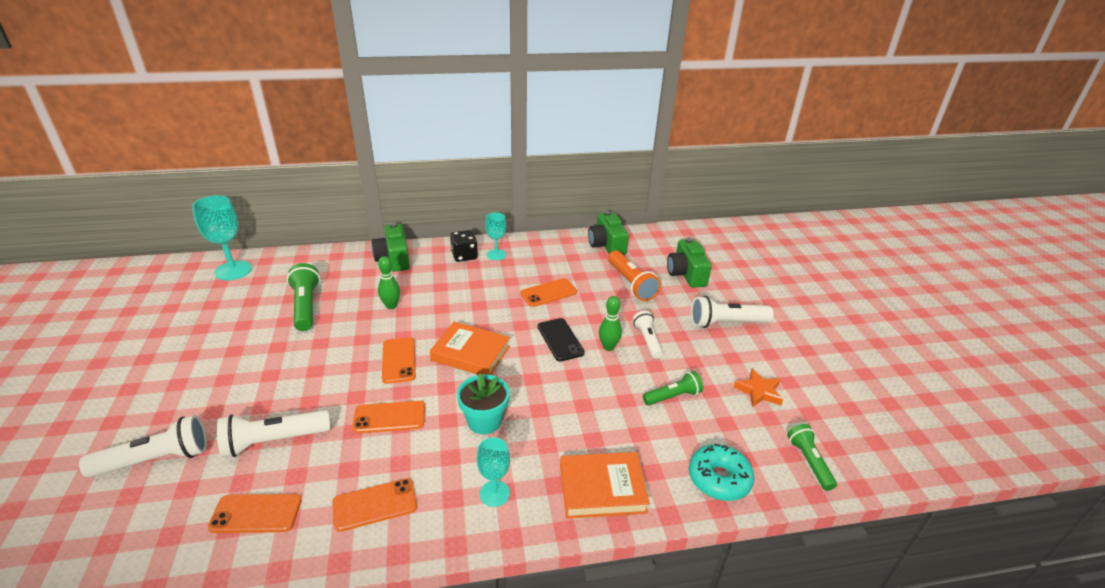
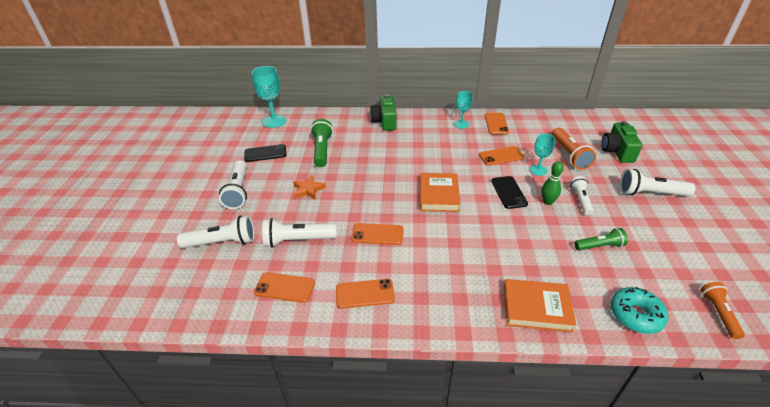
camera: 15 degrees right, 5 degrees up
green bowling pin [378,256,400,309] -> none
orange phone [382,337,416,384] -> orange phone moved to [485,113,509,135]
orange book [430,322,510,375] -> orange book turned 60 degrees clockwise [420,173,460,212]
black dice [450,230,478,262] -> none
turquoise flower pot [457,374,510,434] -> none
turquoise goblet [476,437,510,507] -> turquoise goblet moved to [530,134,555,176]
green camera [588,211,629,255] -> none
orange star [734,369,783,407] -> orange star moved to [293,175,326,200]
green flashlight [787,424,837,491] -> orange flashlight [701,282,745,339]
none -> white flashlight [219,161,247,209]
none -> black phone [244,144,286,162]

